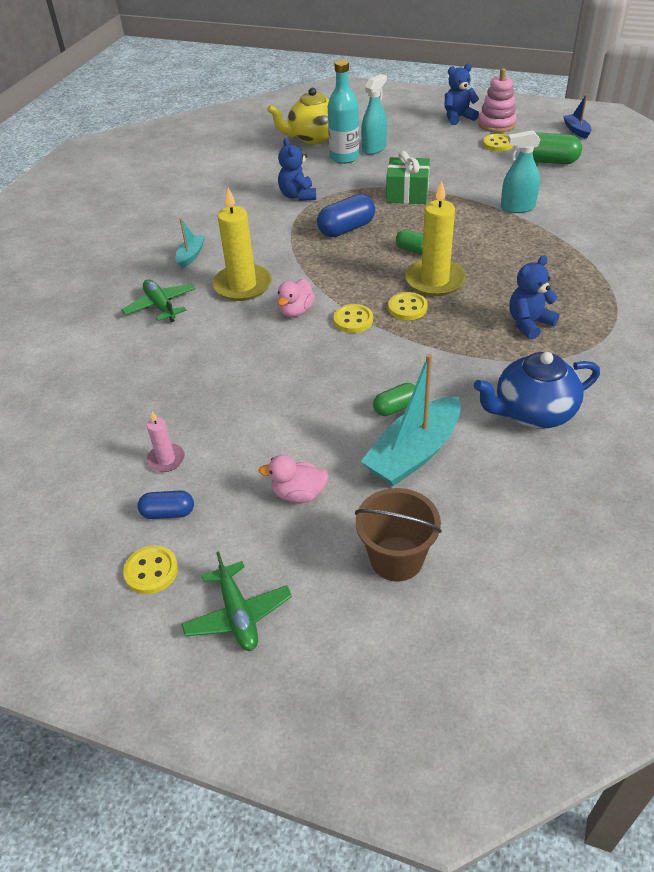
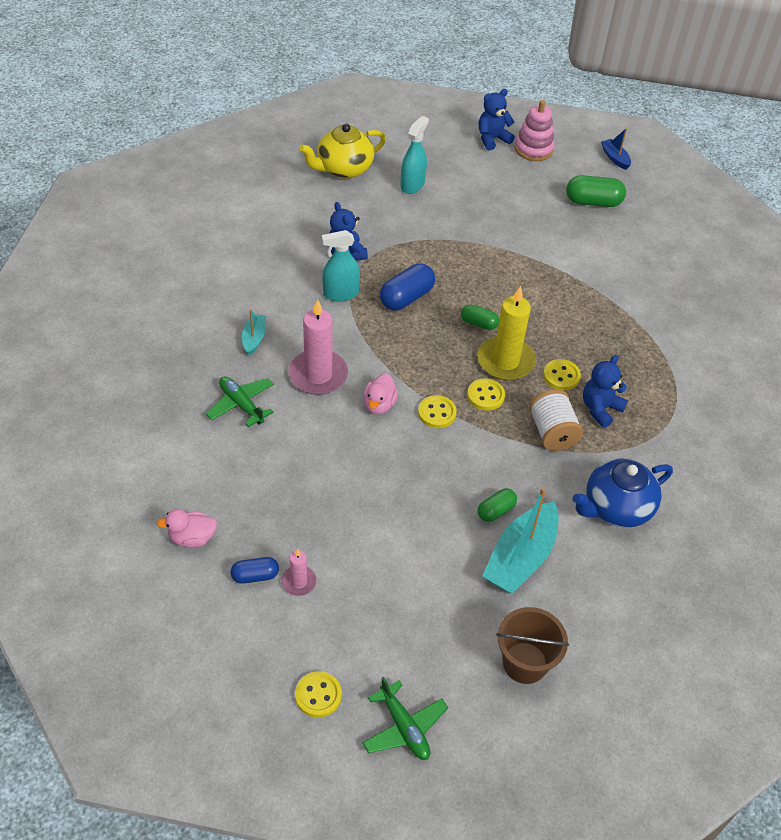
camera: 15 degrees left, 5 degrees up
blue capsule [138,491,194,519] -> blue capsule moved to [231,557,279,584]
yellow candle [212,188,272,301] -> pink candle [288,299,348,395]
pink duck [258,455,329,503] -> pink duck moved to [156,509,217,548]
turquoise bottle [328,60,359,164] -> none
green gift [386,151,430,204] -> none
yellow button [483,133,513,151] -> yellow button moved to [543,359,581,390]
turquoise spray bottle [501,130,541,213] -> turquoise spray bottle moved to [322,230,360,302]
none -> white spool [529,389,583,451]

